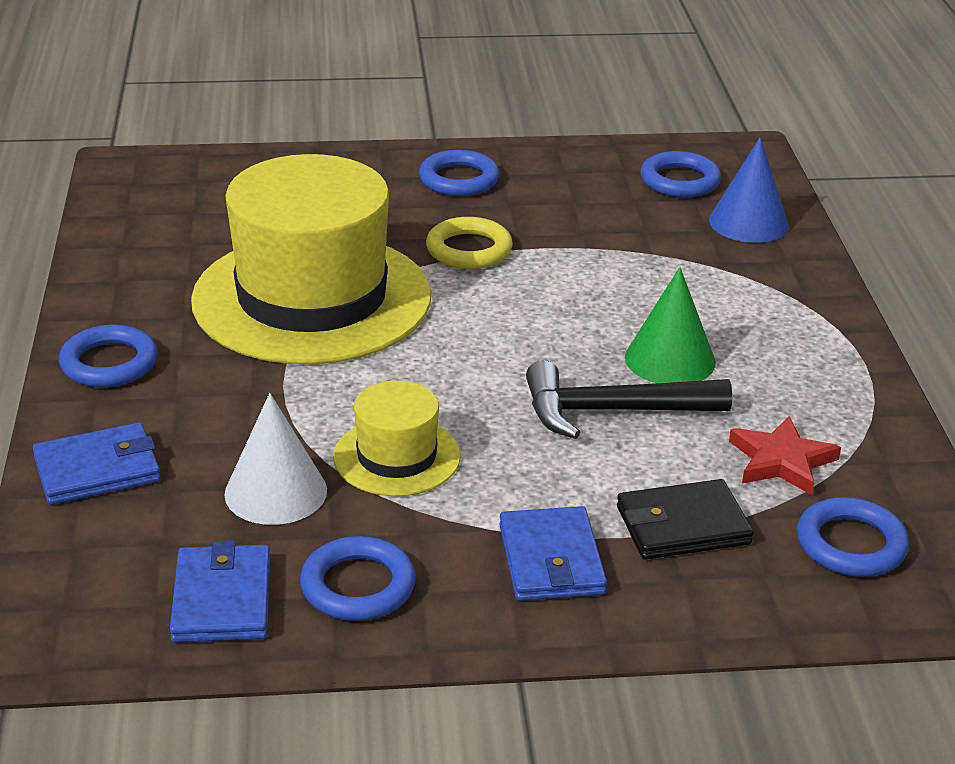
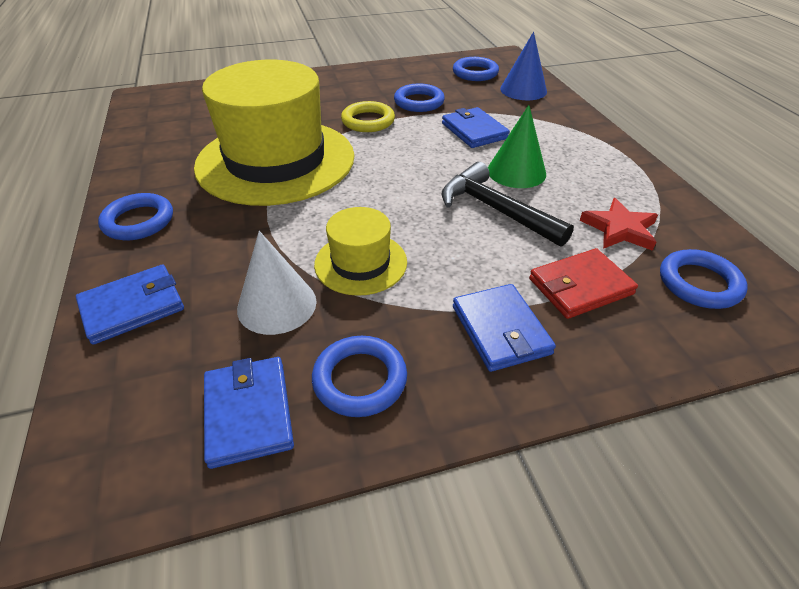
camera: 10 degrees left, 10 degrees up
blue ring [419,150,500,196] -> blue ring moved to [394,84,445,112]
black hammer [526,360,732,439] -> black hammer turned 60 degrees clockwise [442,162,574,247]
black wallet [617,479,754,560] -> red wallet [529,248,638,319]
none -> blue wallet [442,107,510,148]

